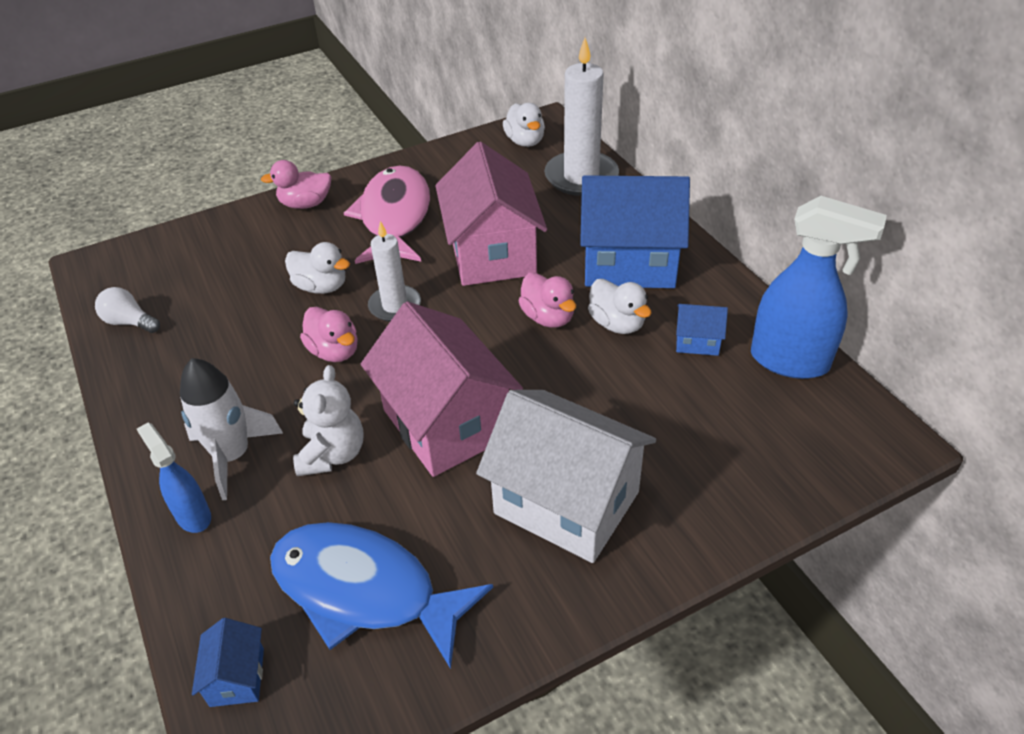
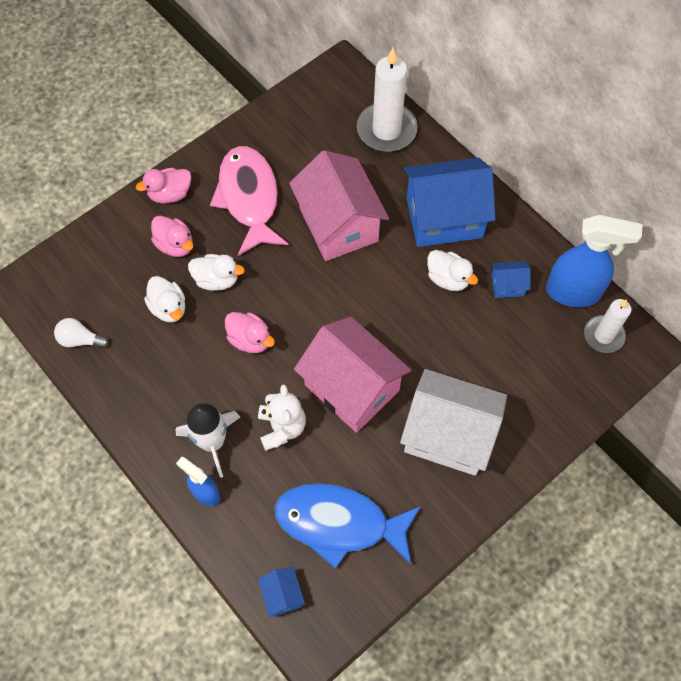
camera: 15 degrees left, 20 degrees up
white candle [368,221,421,322] -> white candle moved to [584,299,631,353]
white duck [503,103,545,147] -> white duck moved to [144,276,186,322]
pink duck [518,272,576,328] -> pink duck moved to [151,216,193,257]

